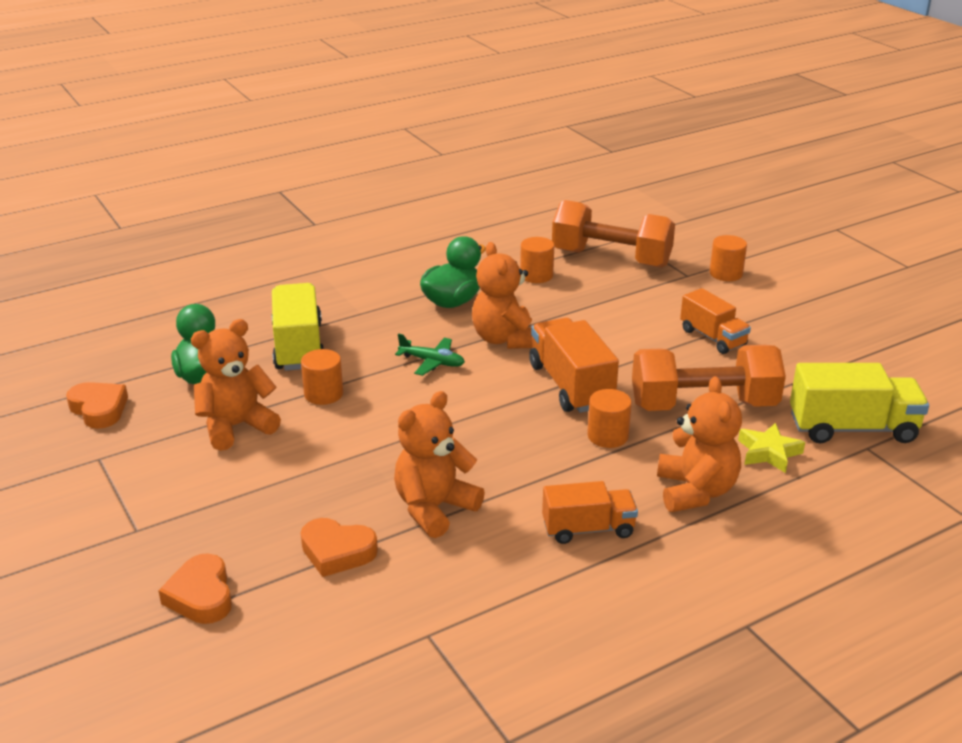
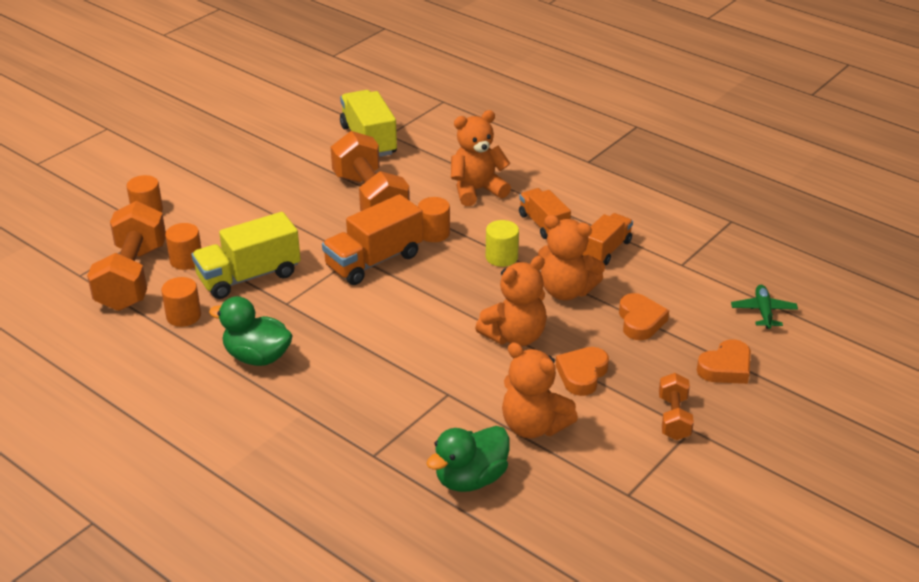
camera: 110 degrees left, 5 degrees up
orange heart [66,382,128,429] -> orange heart moved to [556,347,609,396]
yellow truck [271,283,325,371] -> yellow truck moved to [192,212,301,299]
orange cylinder [301,349,343,405] -> orange cylinder moved to [165,223,201,270]
green plane [395,333,465,376] -> green plane moved to [731,285,798,329]
orange teddy bear [472,242,533,349] -> orange teddy bear moved to [475,256,547,346]
orange truck [680,288,751,354] -> orange truck moved to [582,213,633,265]
yellow star [738,423,805,473] -> none
none -> yellow cylinder [486,220,519,267]
none -> orange dumbbell [659,373,694,440]

